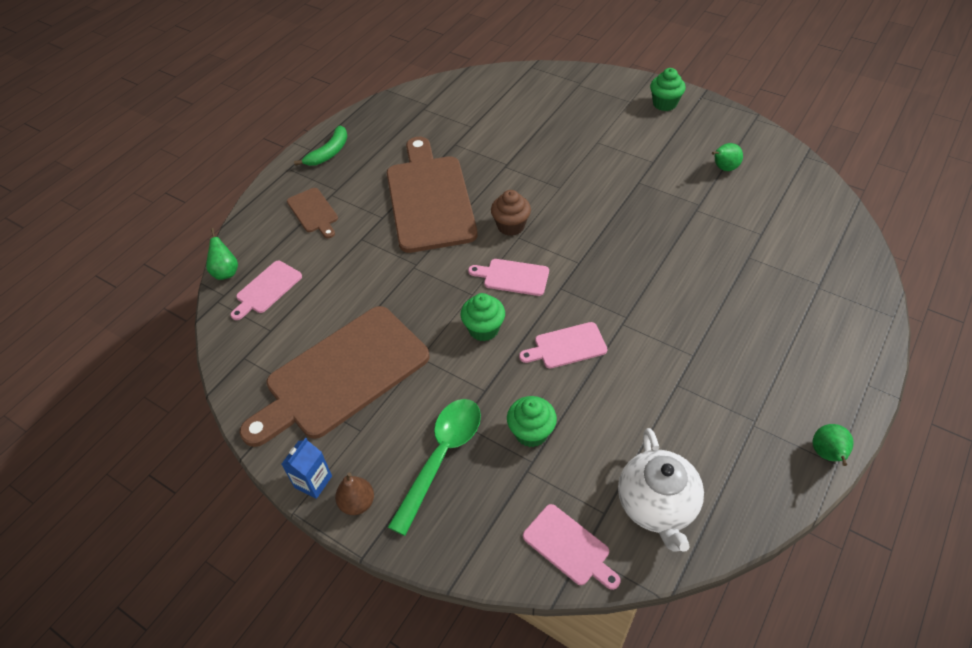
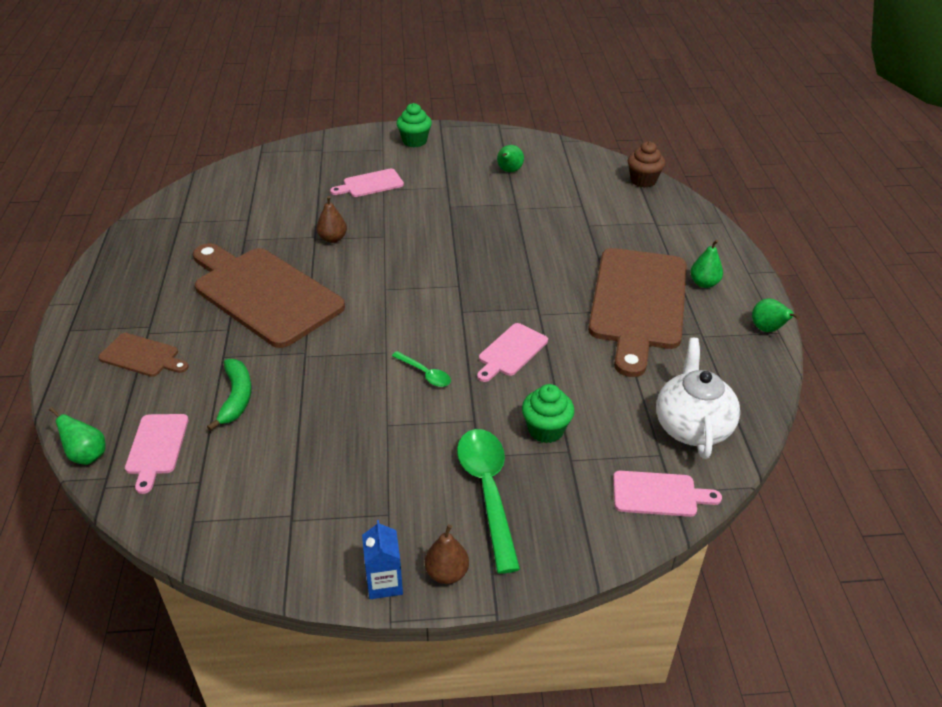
camera: 40 degrees left, 10 degrees down
brown cutting board [240,306,430,447] -> brown cutting board moved to [588,248,687,377]
green banana [294,126,347,166] -> green banana moved to [207,359,252,431]
green cupcake [460,293,505,341] -> green spoon [392,351,451,387]
pink cutting board [468,259,549,296] -> pink cutting board moved to [330,169,404,197]
brown cupcake [491,190,531,236] -> brown cupcake moved to [628,141,665,188]
white teapot [618,428,704,552] -> white teapot turned 135 degrees counterclockwise [656,338,740,459]
none -> brown pear [316,196,347,243]
none -> green pear [690,239,723,288]

